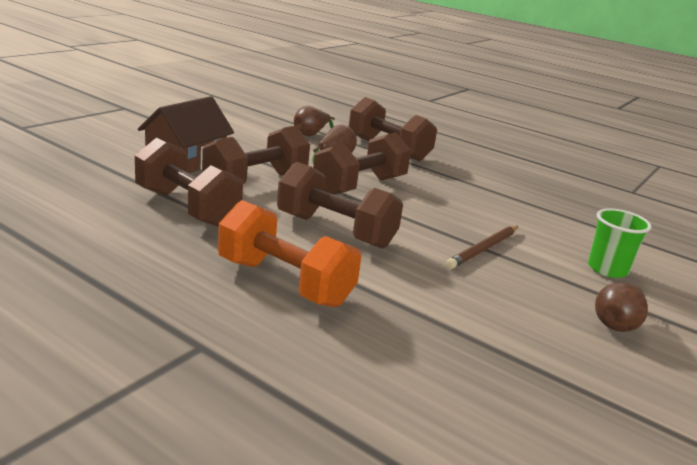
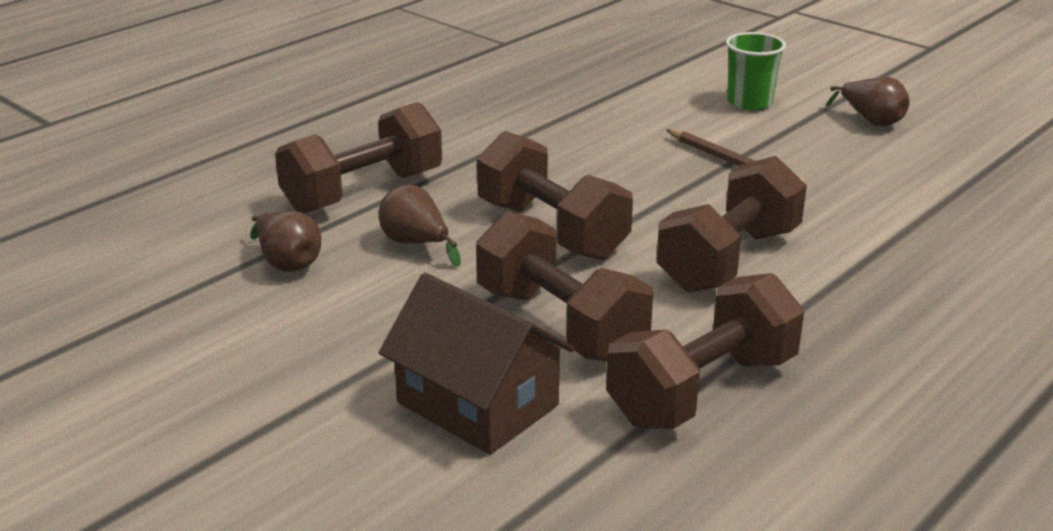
camera: 80 degrees left, 5 degrees up
orange dumbbell [218,200,361,307] -> none

